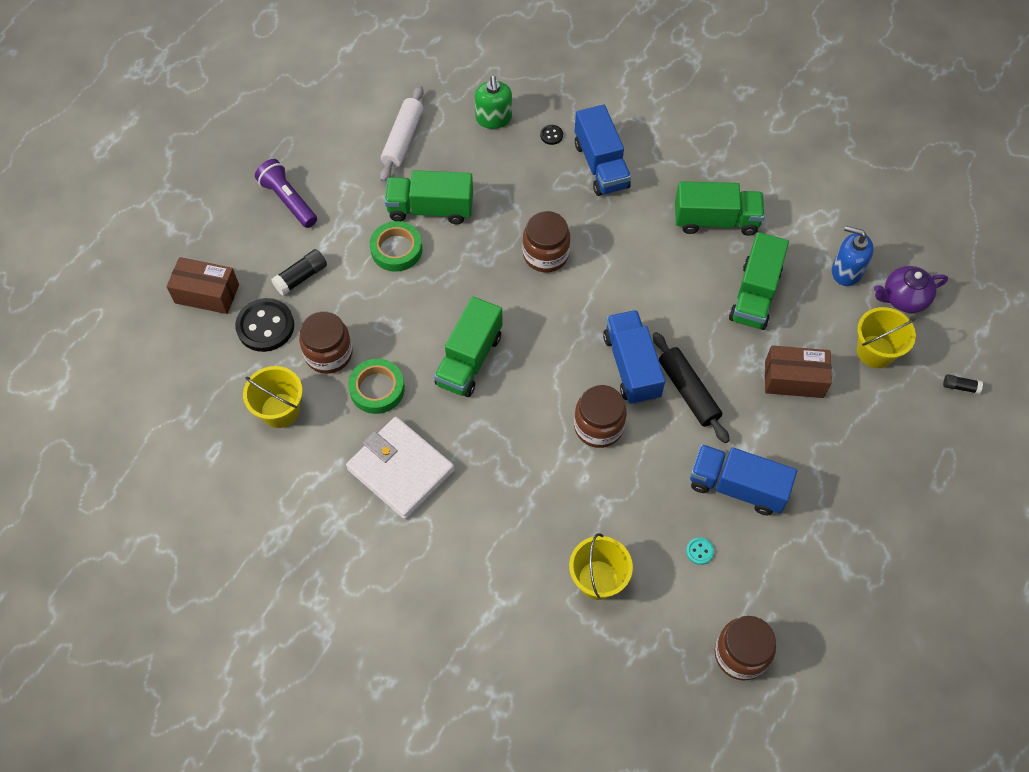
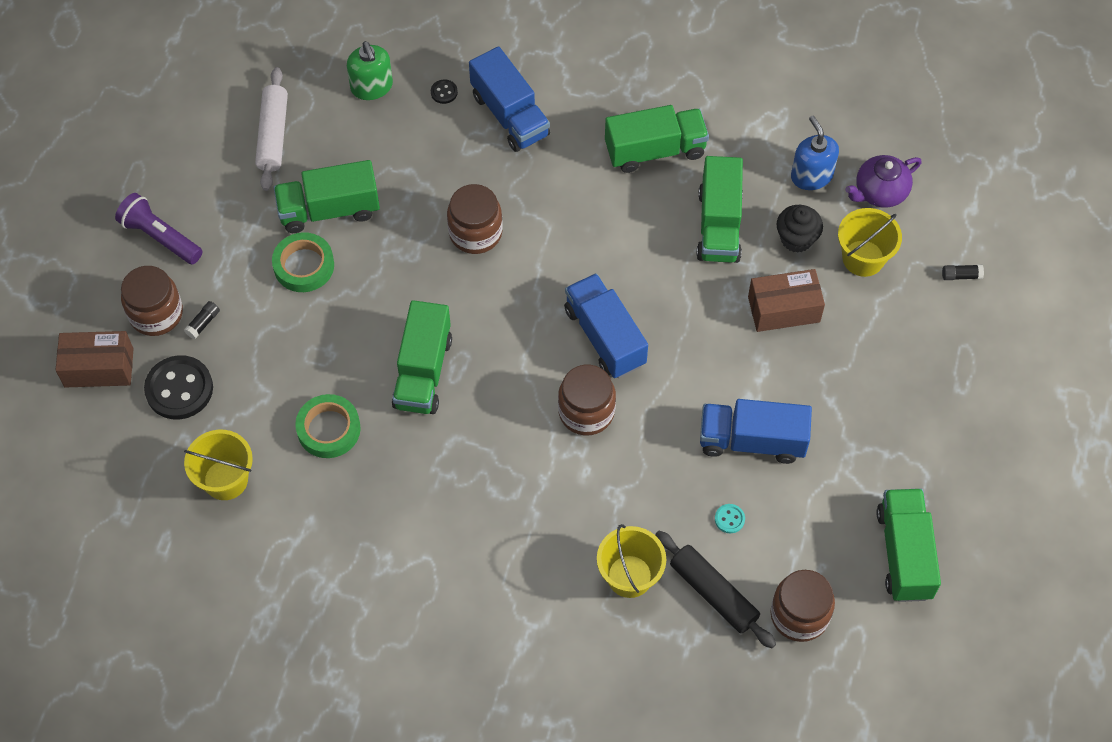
camera: 15 degrees left, 0 degrees up
black glue stick [271,249,327,296] -> black glue stick [184,301,220,339], size x0.62
brown jar [299,311,353,374] -> brown jar moved to [121,266,183,336]
white wallet [346,417,454,519] -> none
black rolling pin [653,332,729,443] -> black rolling pin moved to [655,531,776,648]
blue soap dispenser [832,226,874,286] -> blue soap dispenser turned 60 degrees clockwise [791,116,839,190]
none -> black cupcake [776,205,823,253]
none -> green truck [876,489,941,602]

